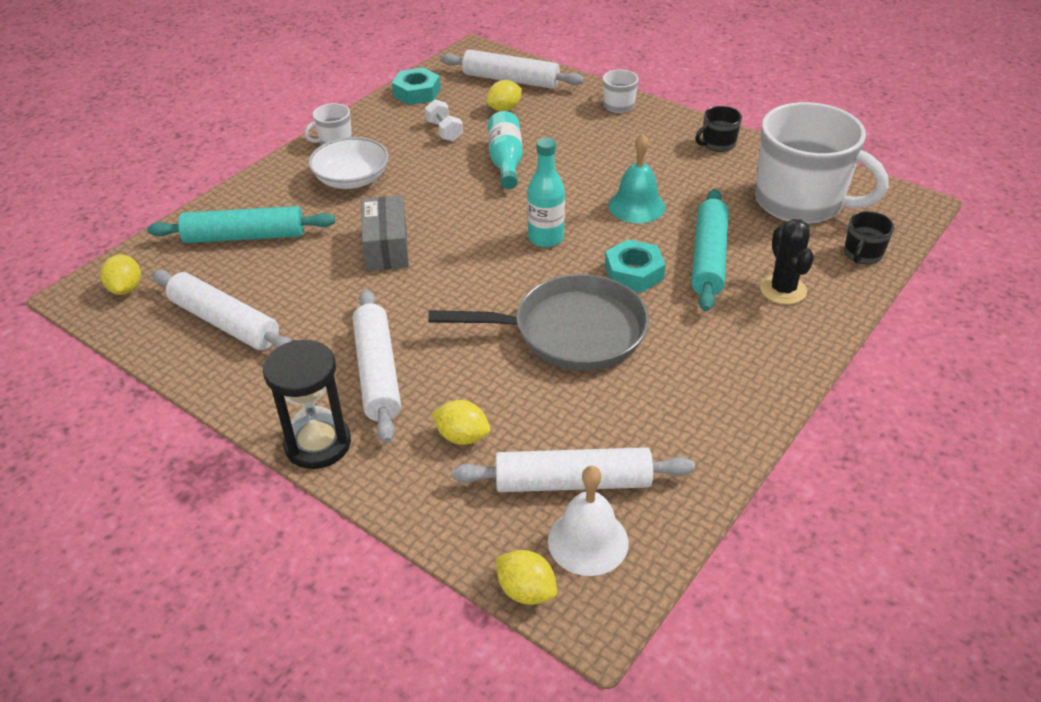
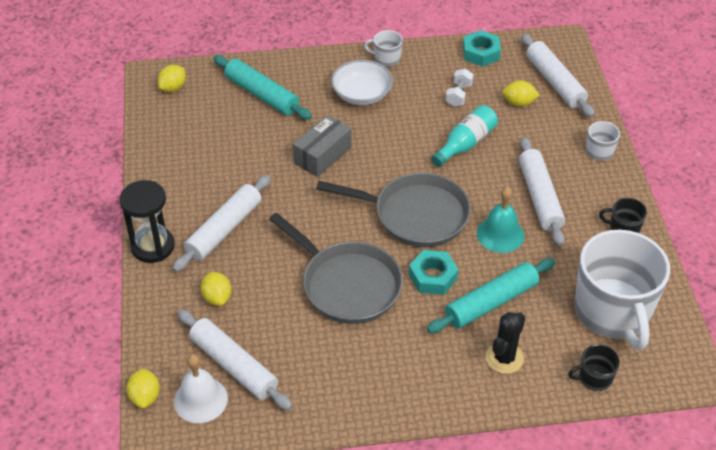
camera: 45 degrees right, 5 degrees up
white rolling pin [152,270,292,350] -> white rolling pin moved to [519,137,565,246]
turquoise bottle [527,138,565,247] -> grey pan [316,173,471,247]

